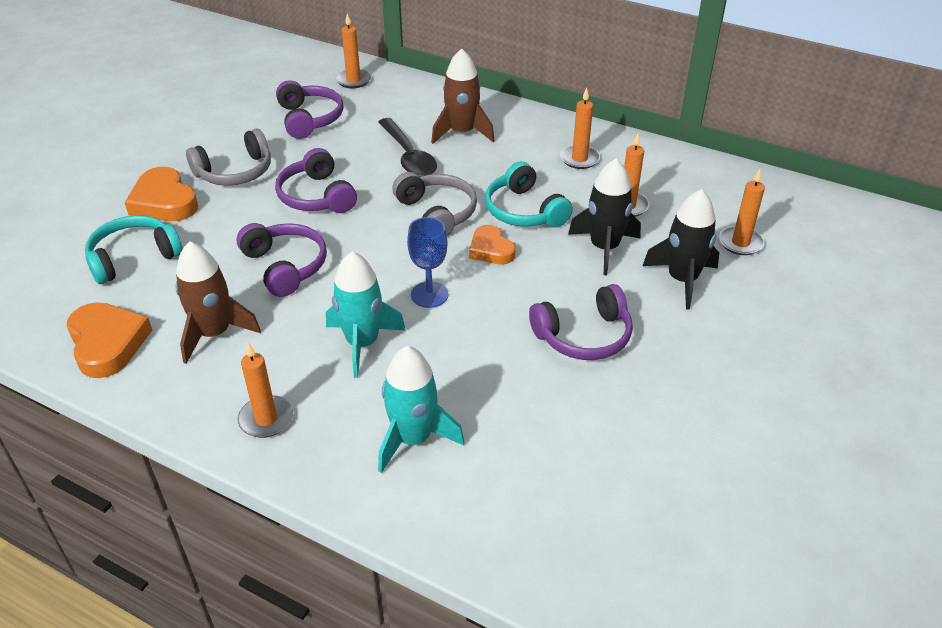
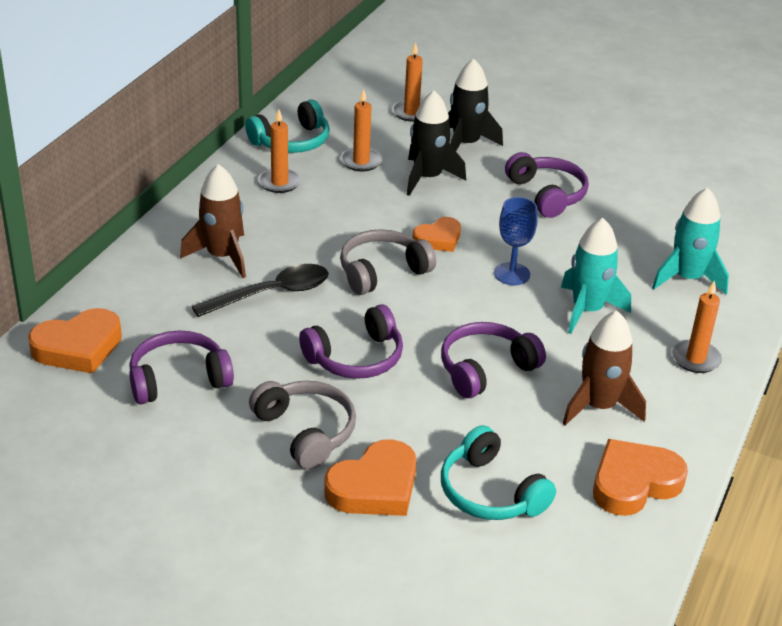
camera: 95 degrees left, 5 degrees down
orange candle [336,14,371,88] -> orange heart [28,308,122,374]
turquoise headphones [485,162,573,227] -> turquoise headphones moved to [245,99,330,153]

